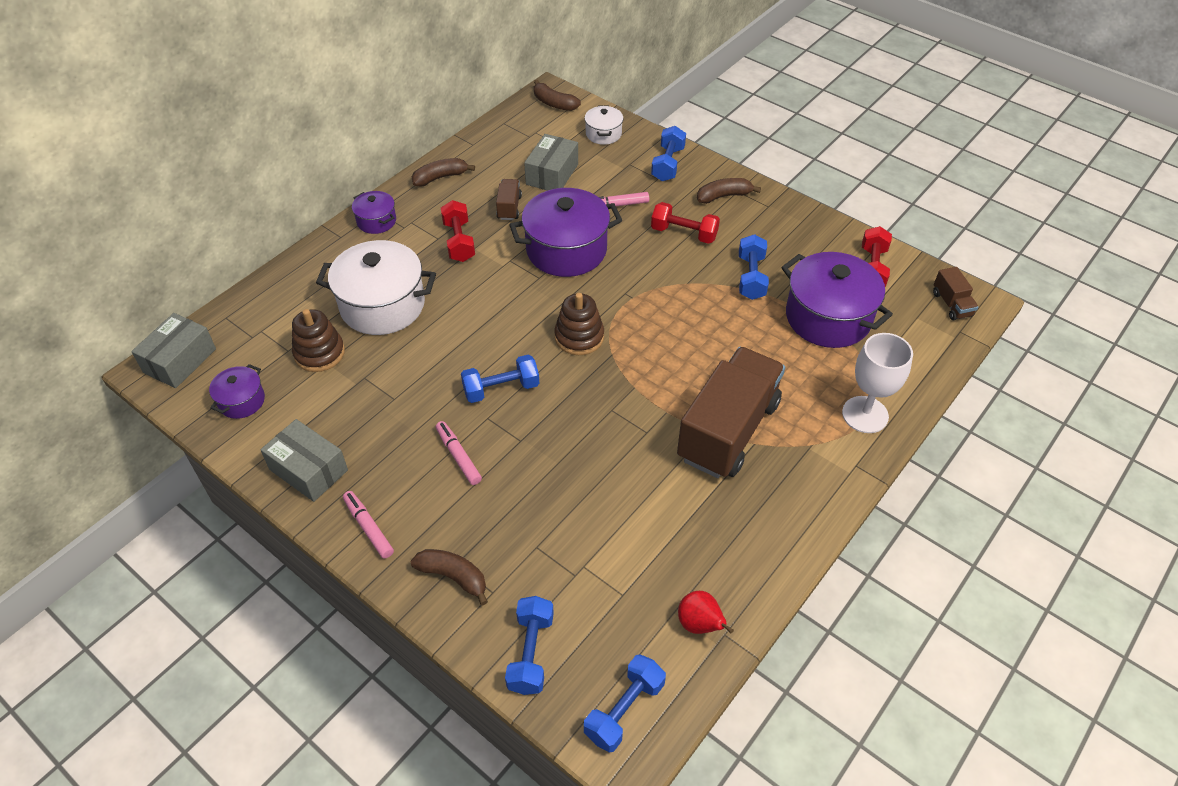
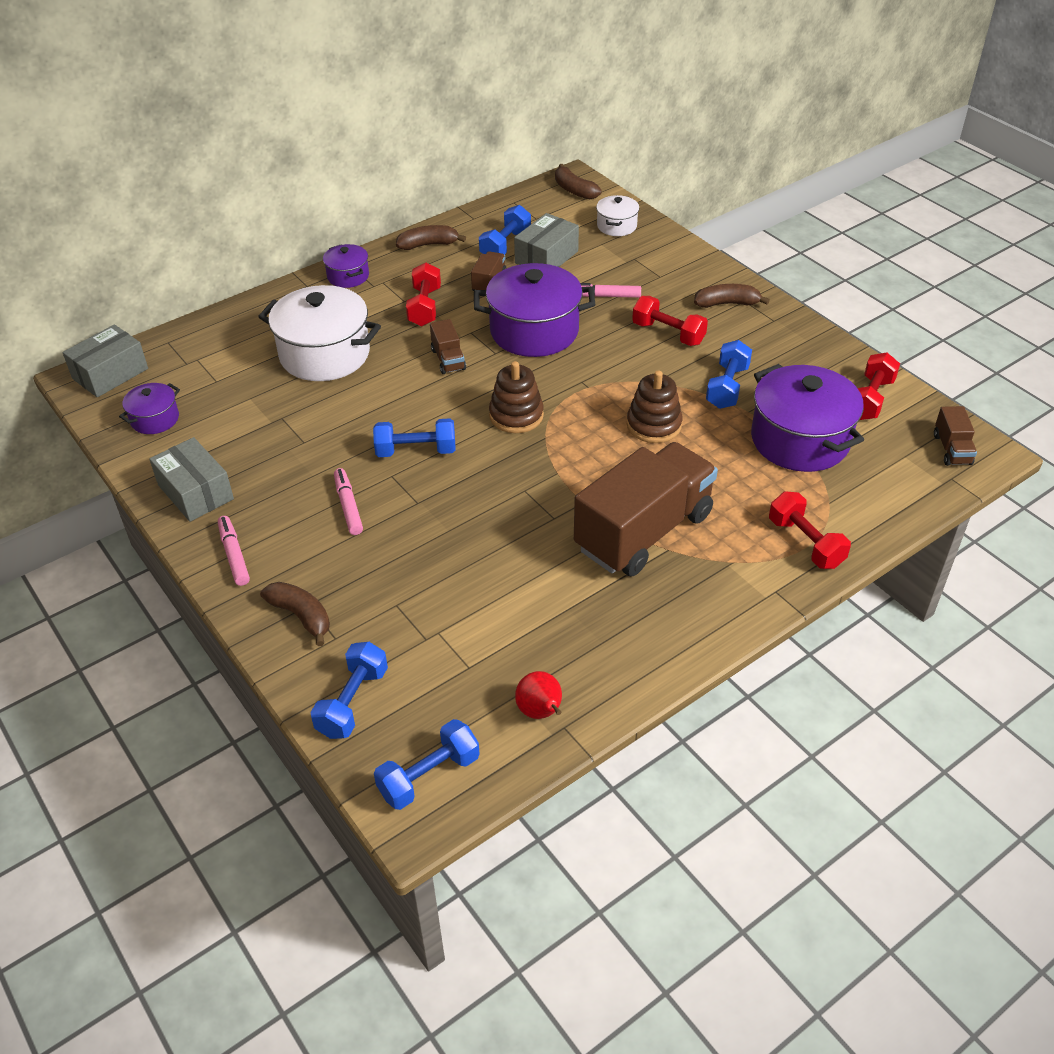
camera: 15 degrees right, 5 degrees down
brown stacking toy [292,309,345,372] -> brown stacking toy moved to [627,371,683,443]
blue dumbbell [651,126,686,181] -> blue dumbbell moved to [479,205,531,255]
white goblet [842,333,913,433] -> red dumbbell [769,492,851,569]
none -> brown truck [430,319,466,374]

